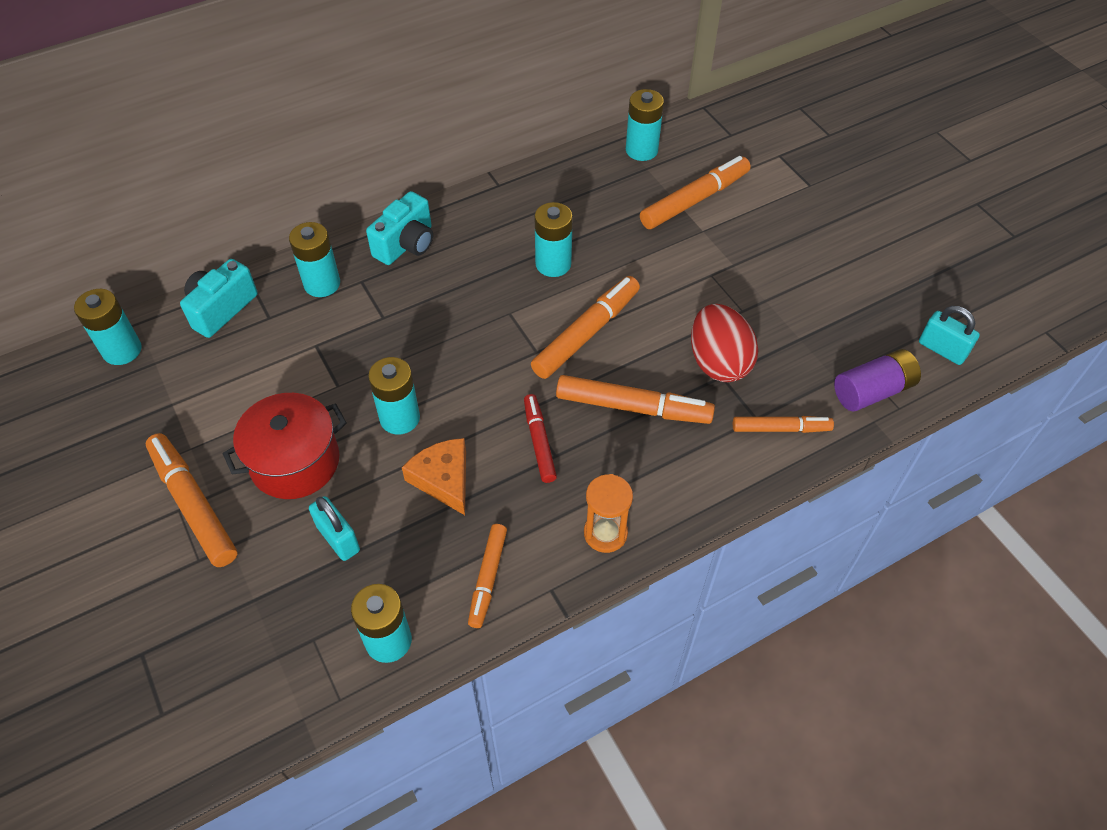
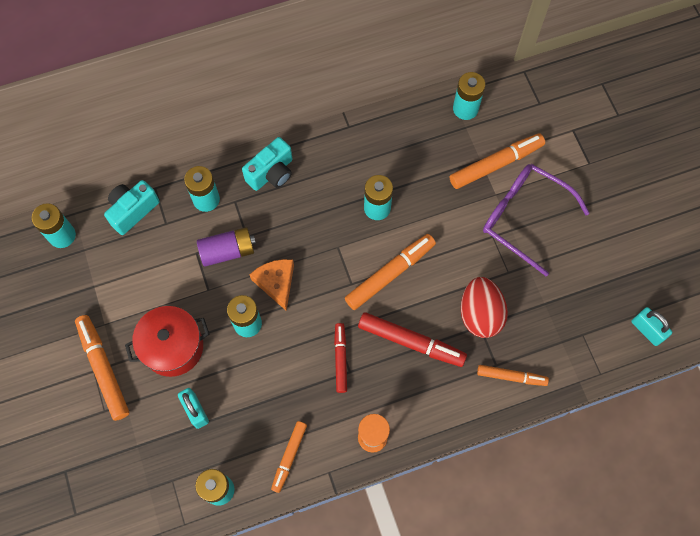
camera: 10 degrees right, 15 degrees up
orange cheese [402,438,466,515] -> orange cheese moved to [249,259,294,311]
orange marker [556,375,715,424] -> red marker [358,312,467,367]
purple battery [834,349,921,412] -> purple battery moved to [197,227,256,267]
none -> purple glasses [483,164,590,276]

